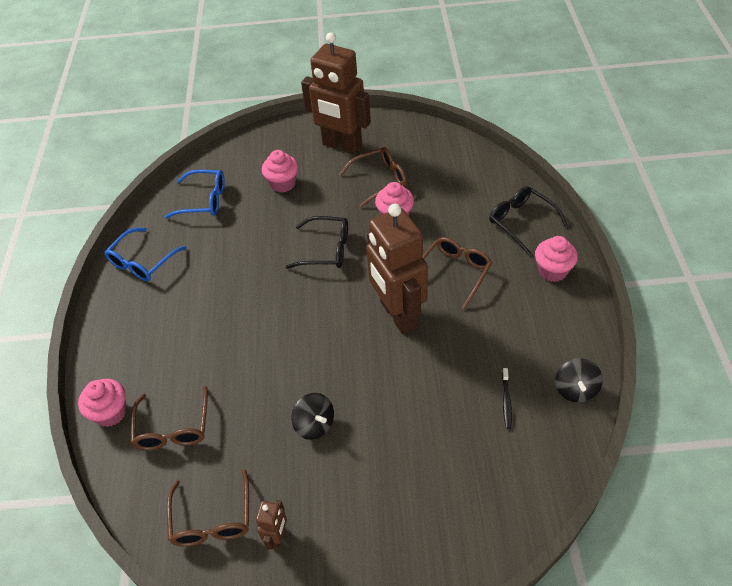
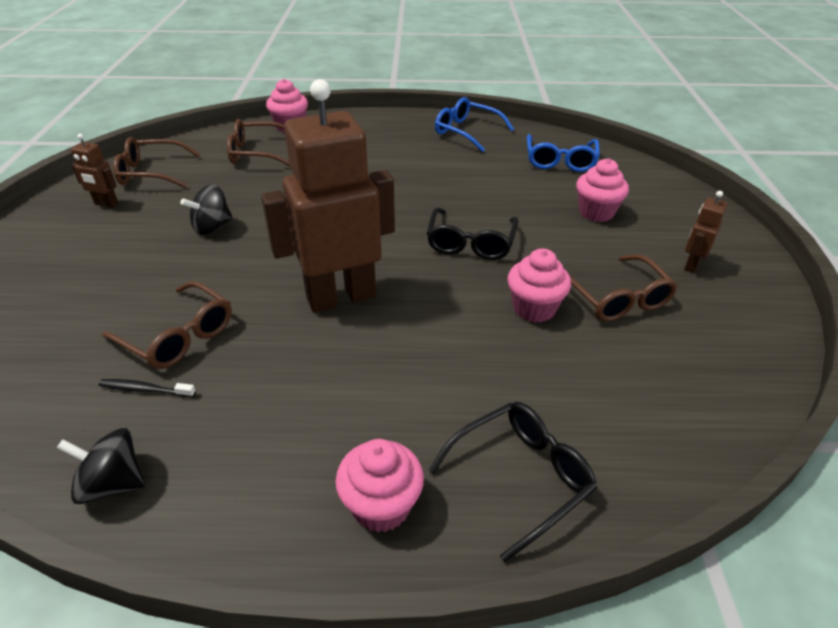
camera: 90 degrees right, 10 degrees down
brown robot [301,32,371,155] -> brown robot [684,191,728,273], size x0.42
brown glasses [422,237,492,309] -> brown glasses moved to [102,281,232,369]

